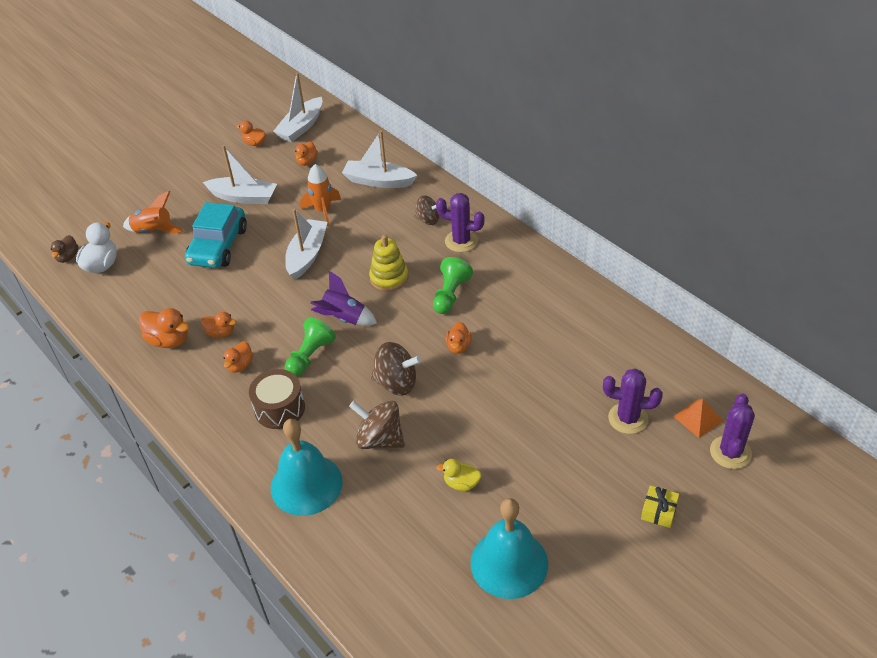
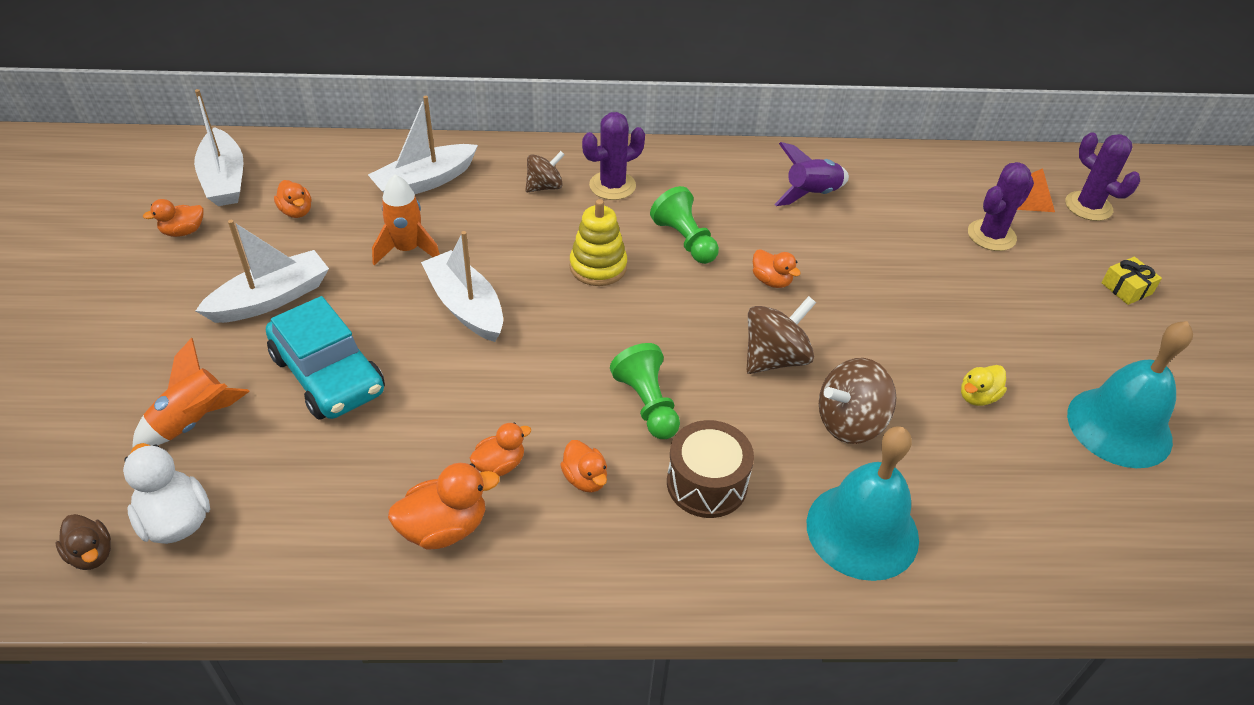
camera: 55 degrees left, 0 degrees up
purple rocket [310,271,377,326] -> purple rocket moved to [774,142,849,206]

